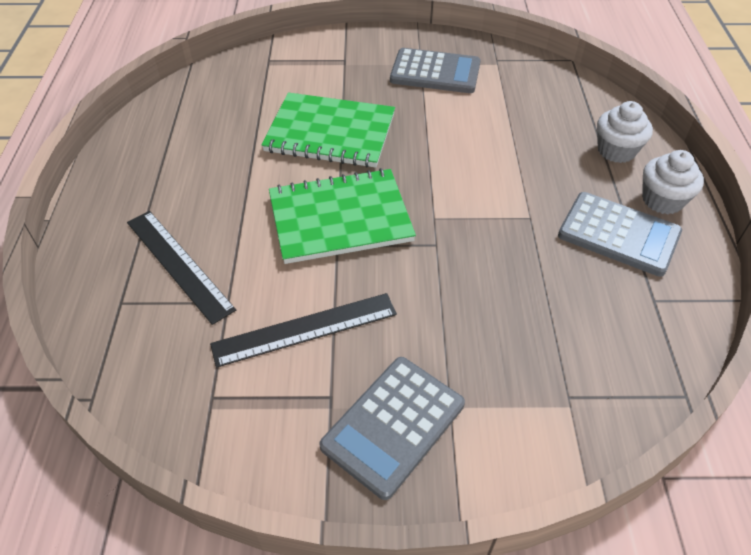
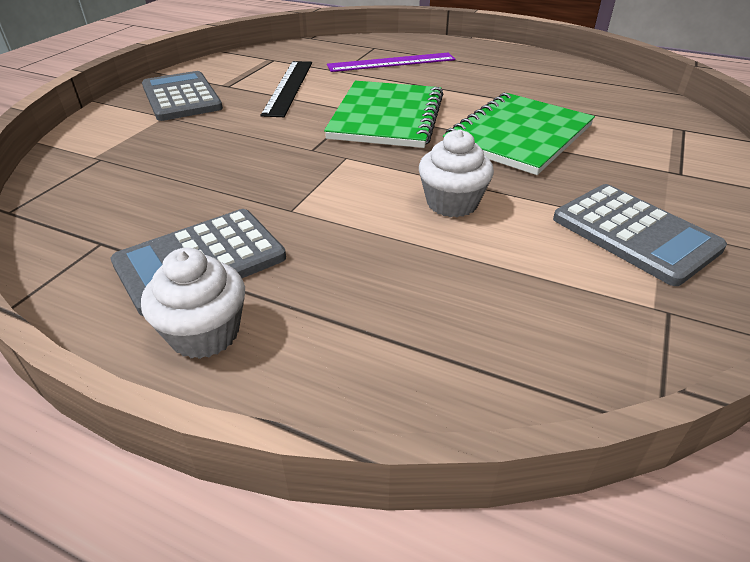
camera: 115 degrees right, 10 degrees down
black ruler [127,211,236,325] -> purple ruler [327,53,456,72]
grey calculator [390,48,481,93] -> grey calculator turned 75 degrees counterclockwise [553,184,727,286]
white cupcake [597,101,653,163] -> white cupcake moved to [419,130,494,217]

